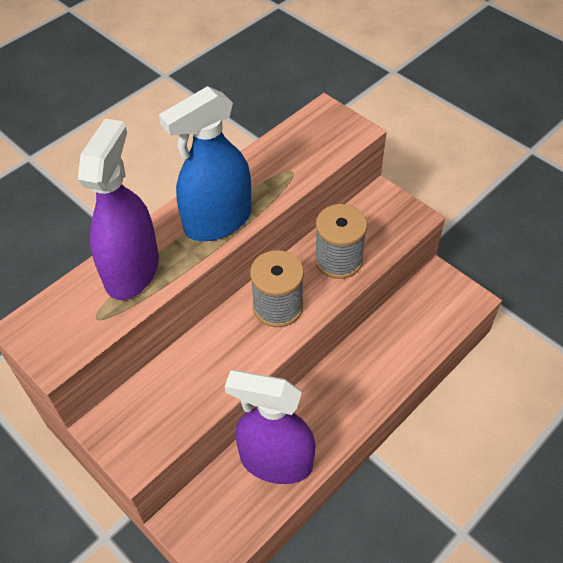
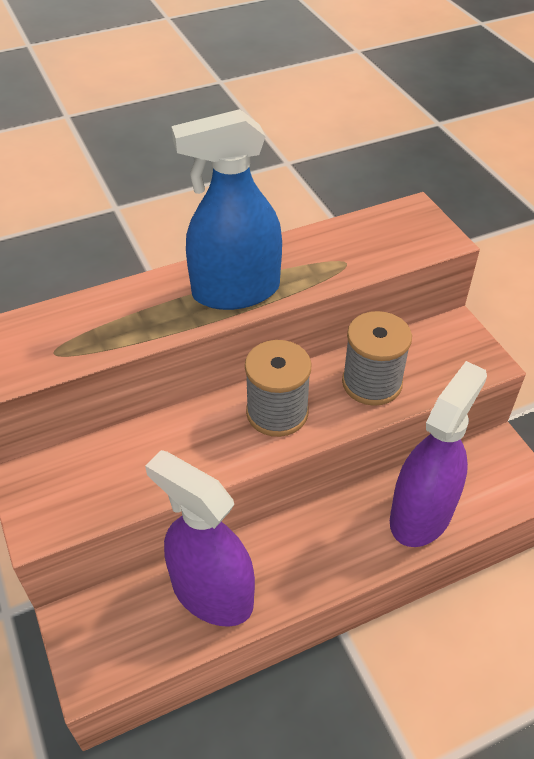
camera: 20 degrees right, 5 degrees down
purple spray bottle [78,119,159,300] -> purple spray bottle moved to [390,361,487,547]

